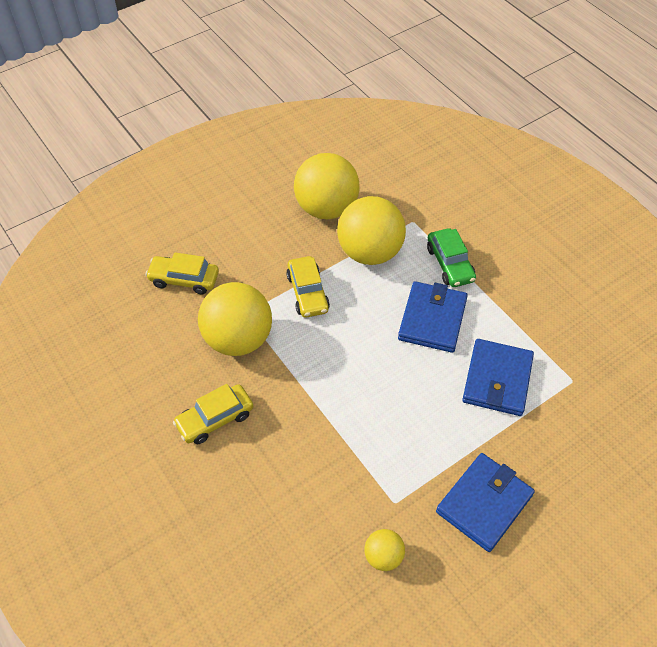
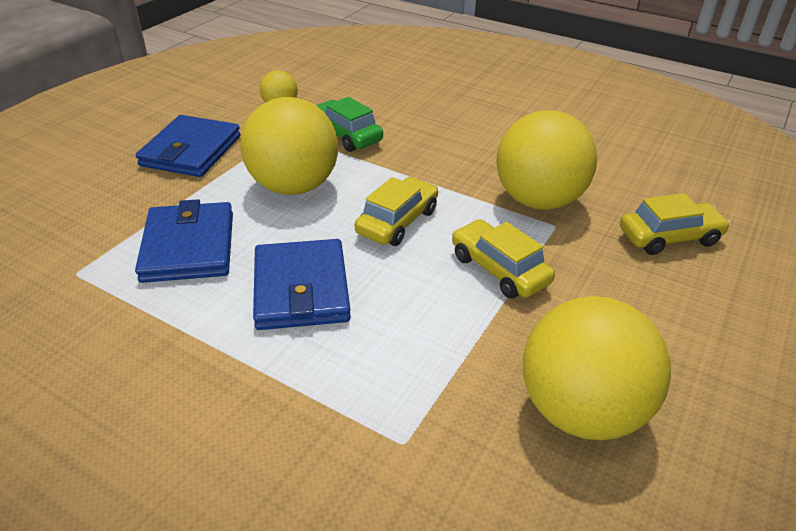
camera: 155 degrees right, 15 degrees down
yellow car [173,384,253,444] -> yellow car moved to [355,177,438,246]
yellow ball [337,196,406,265] -> yellow ball moved to [240,97,338,195]
green car [427,228,476,287] -> green car moved to [316,97,383,152]

